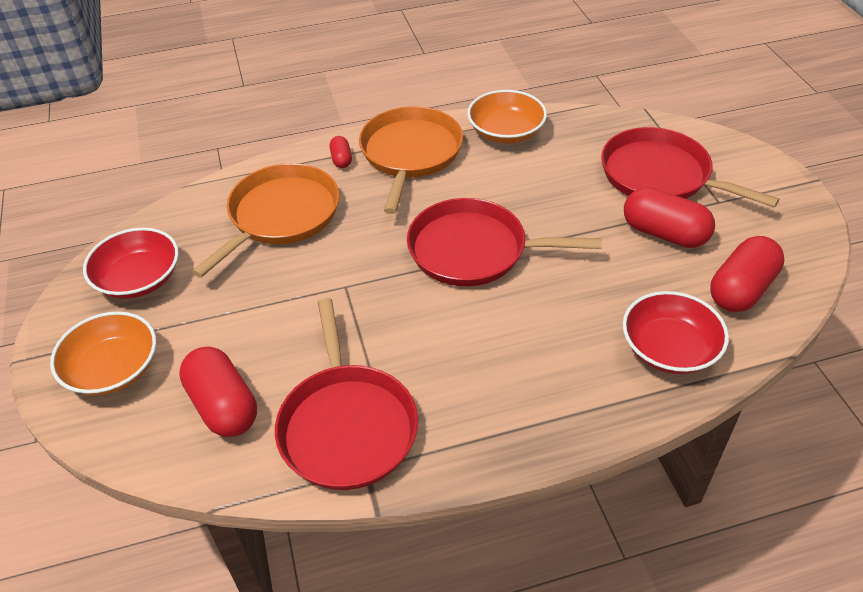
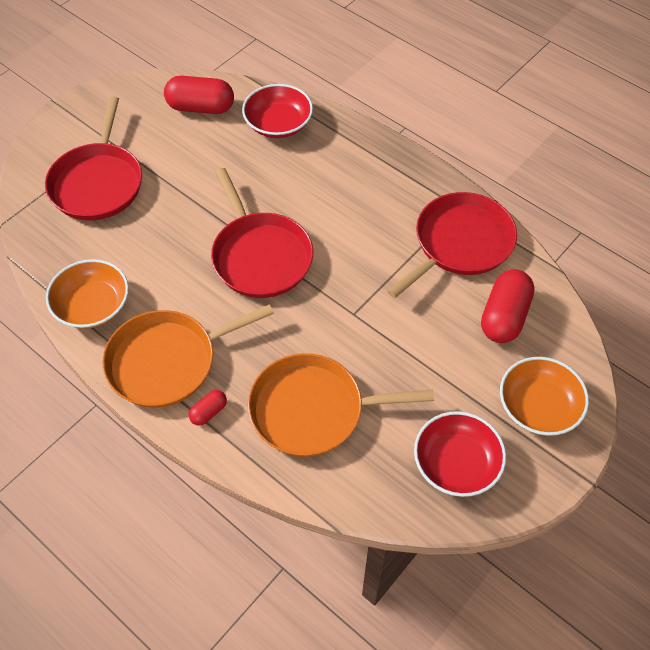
camera: 125 degrees left, 10 degrees up
red capsule [624,187,715,248] -> none

